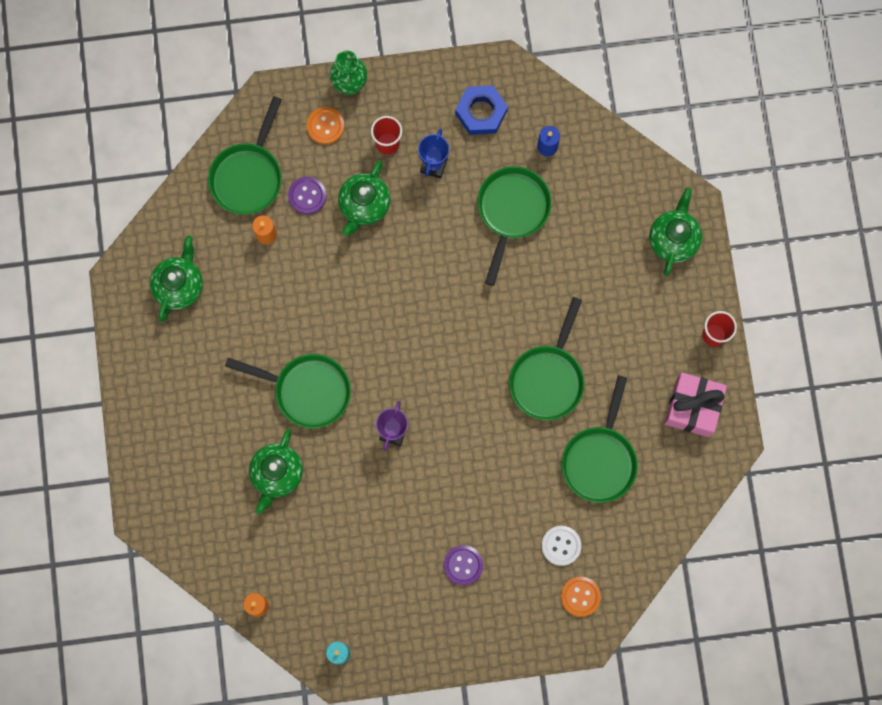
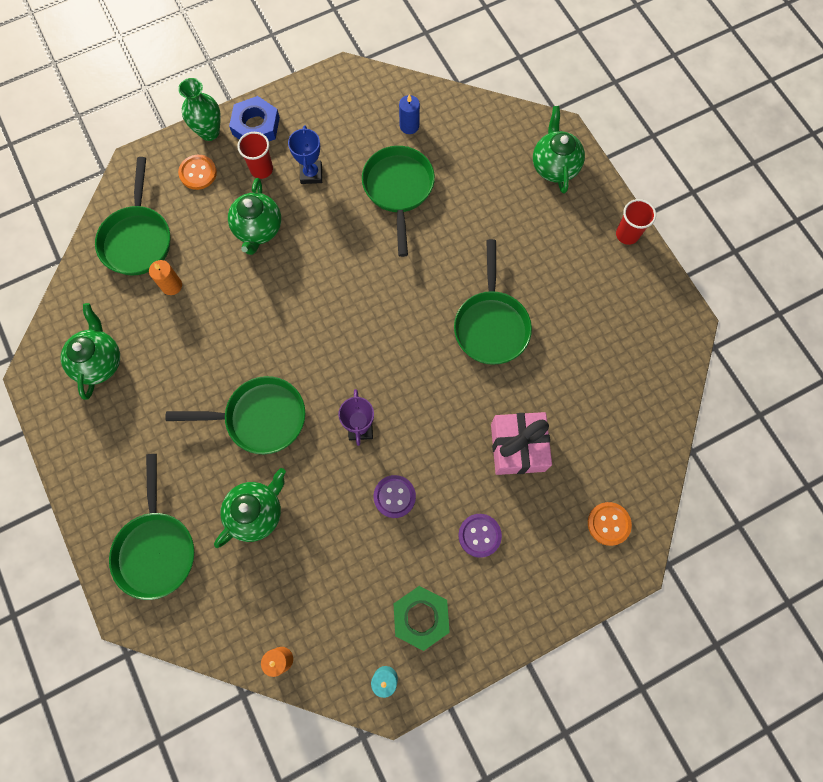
camera: 20 degrees left, 5 degrees down
green teapot [249,429,303,514] -> green teapot turned 135 degrees counterclockwise [214,468,286,548]
purple button [288,177,327,215] -> purple button moved to [373,475,416,518]
blue nut [455,85,508,135] -> blue nut moved to [229,96,280,141]
white button [542,526,581,566] -> none
green pan [562,375,638,503] -> green pan moved to [109,454,194,600]
pink gift [664,372,727,437] -> pink gift moved to [491,412,552,475]
none -> green nut [394,586,450,651]

